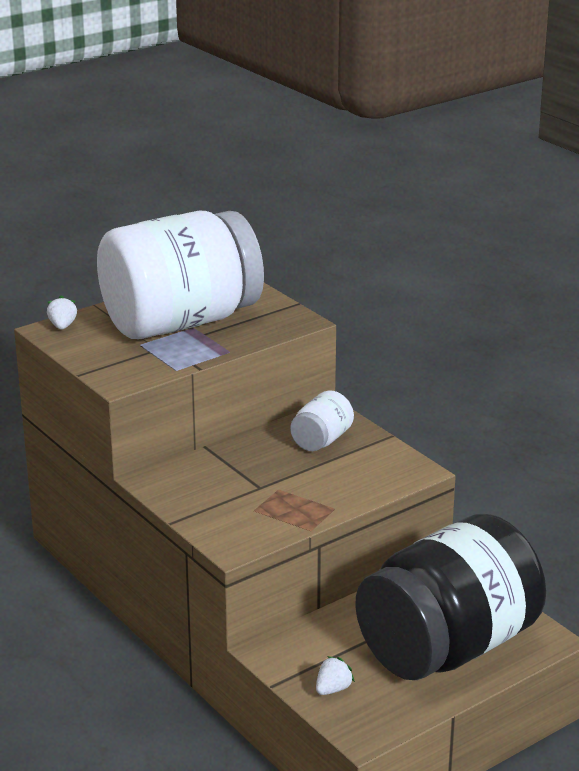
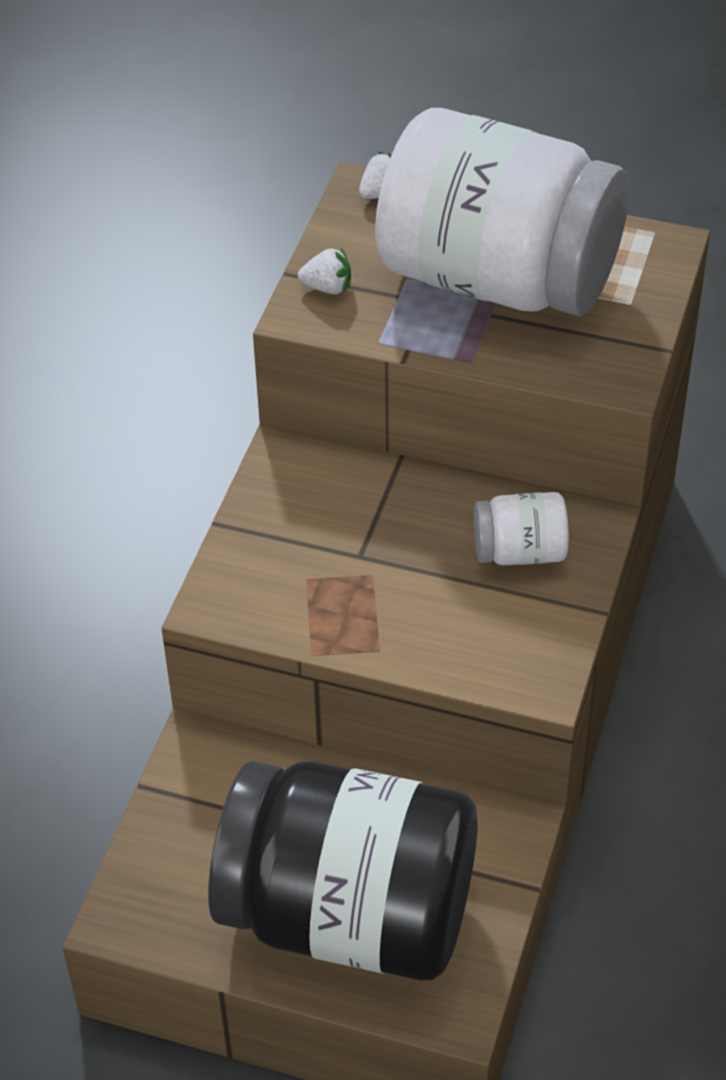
camera: 55 degrees right, 20 degrees up
white strawberry [316,656,355,695] -> white strawberry moved to [298,248,351,294]

